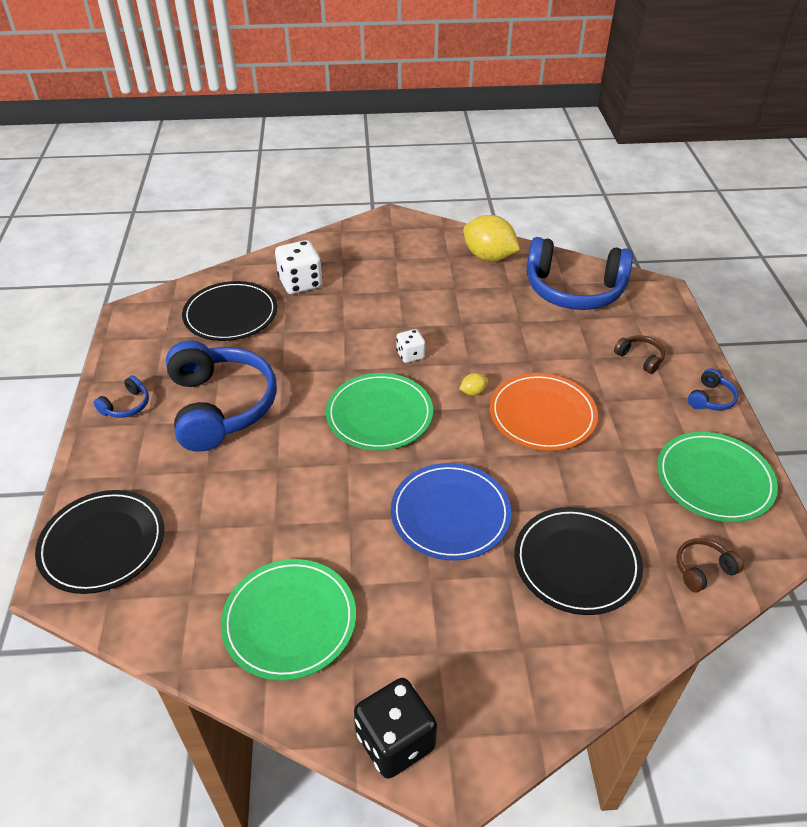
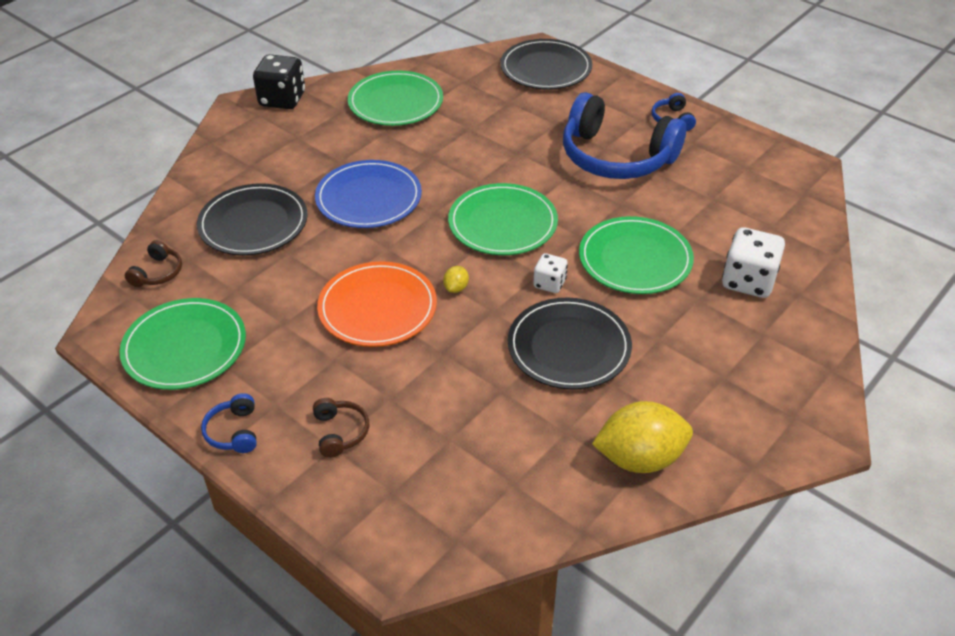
camera: 135 degrees right, 0 degrees up
black plate [182,281,277,341] -> black plate moved to [508,298,632,390]
blue headphones [526,237,633,310] -> none
brown headphones [614,335,665,374] -> brown headphones turned 105 degrees counterclockwise [313,398,369,458]
none -> green plate [579,216,694,294]

